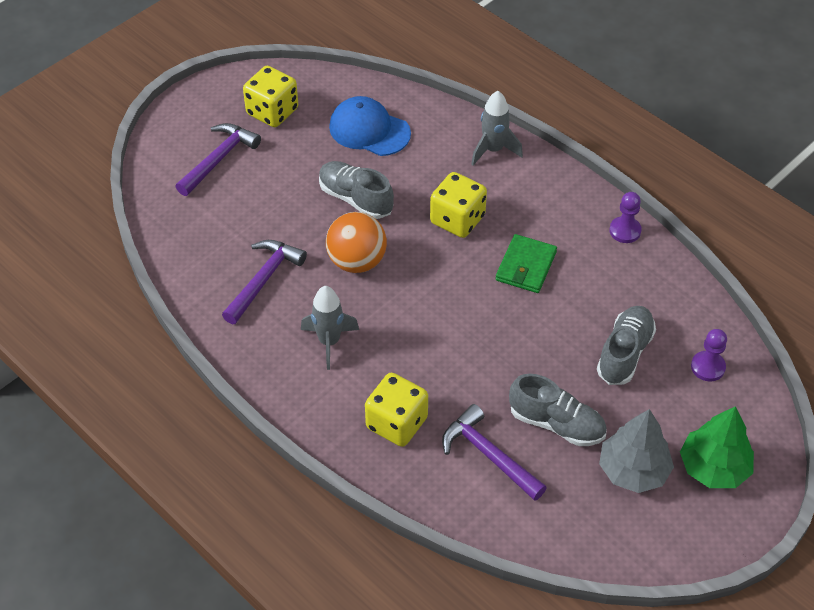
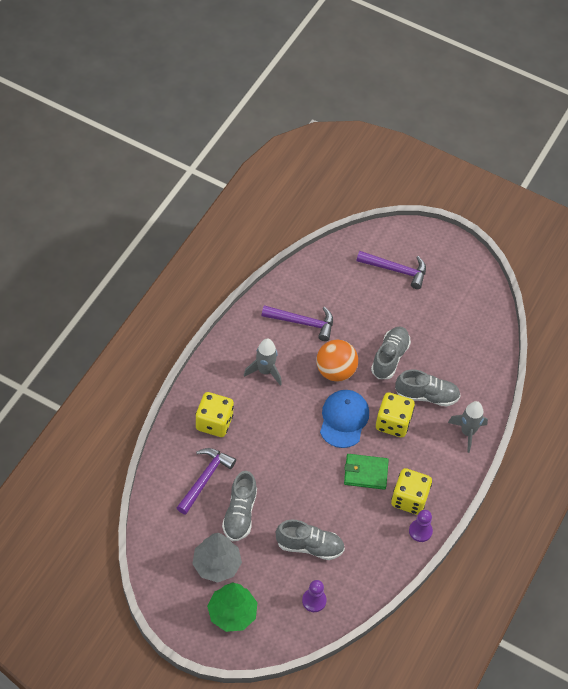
camera: 70 degrees right, 5 degrees up
yellow dice [243,66,298,127] -> yellow dice moved to [391,468,432,515]
blue cap [329,96,411,156] -> blue cap moved to [320,390,369,448]
none -> grey shoe [395,370,461,407]

